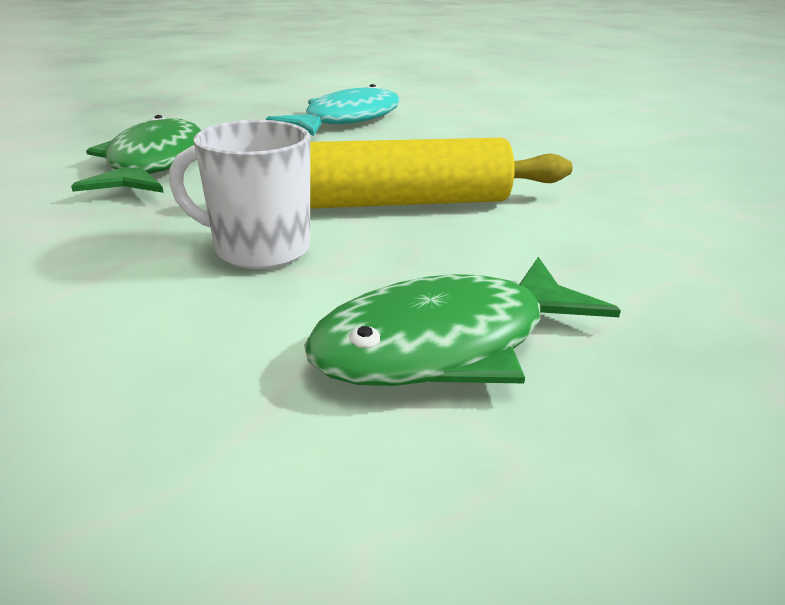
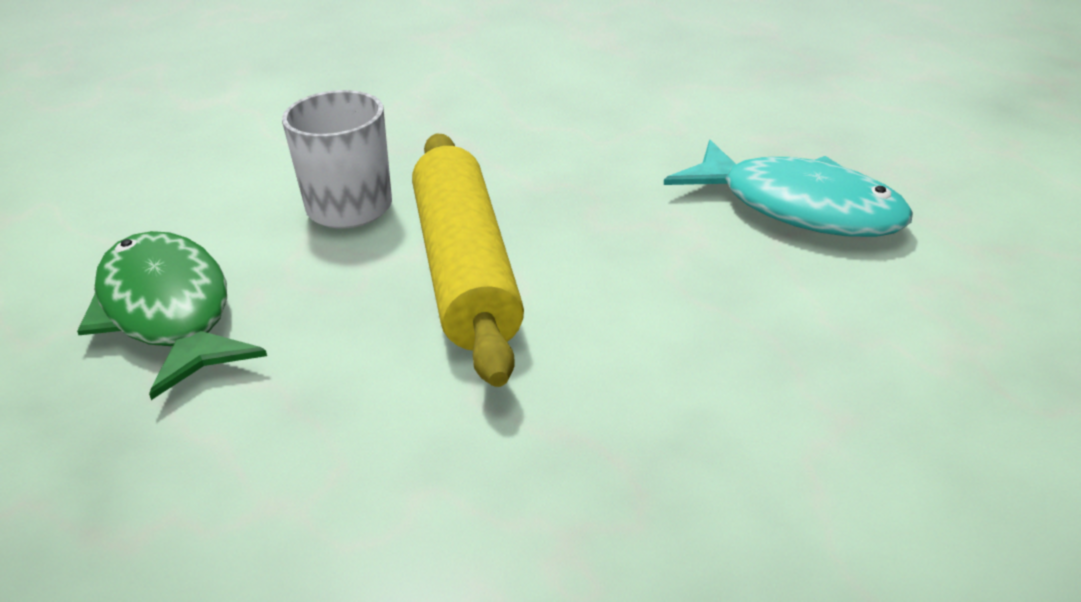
camera: 90 degrees right, 5 degrees up
green fish [71,115,201,193] -> none

